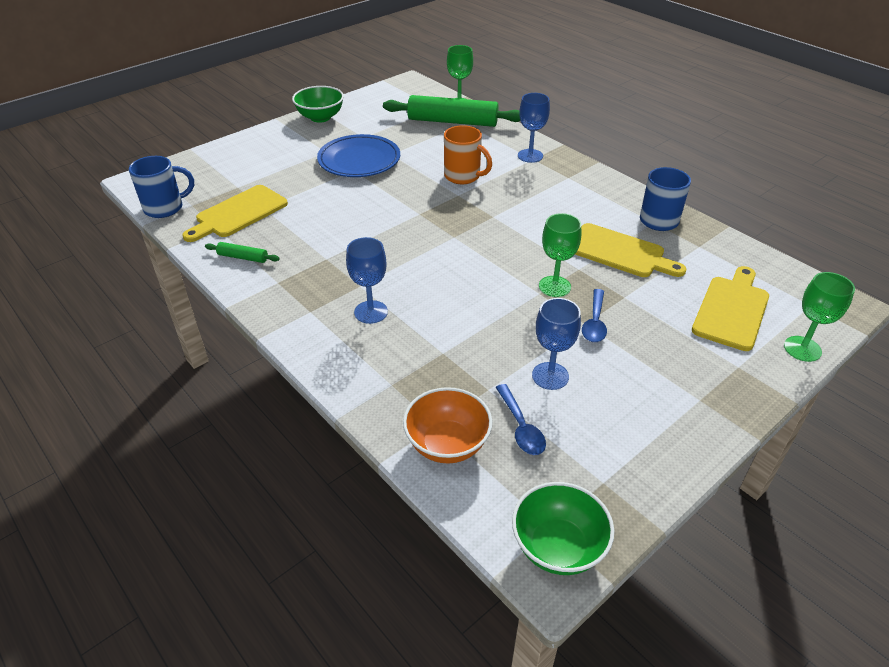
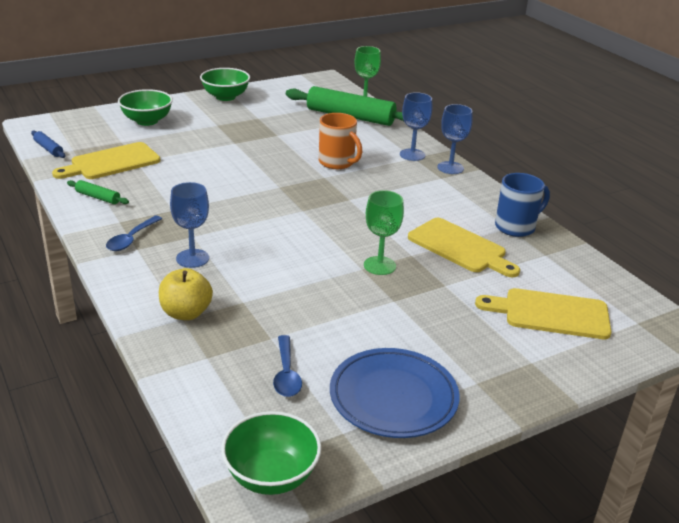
camera: 10 degrees right, 10 degrees down
blue mug [129,156,194,218] -> blue rolling pin [31,131,65,158]
blue plate [317,134,400,177] -> blue plate moved to [330,348,460,438]
orange bowl [403,387,492,464] -> none
blue goblet [532,298,581,390] -> blue goblet moved to [438,104,473,174]
blue spoon [582,289,607,342] -> blue spoon moved to [106,216,162,251]
yellow cutting board [692,266,769,351] -> yellow cutting board turned 120 degrees counterclockwise [475,288,612,339]
green goblet [784,272,855,362] -> none
none -> green bowl [118,89,173,126]
none -> yellow apple [159,268,213,320]

